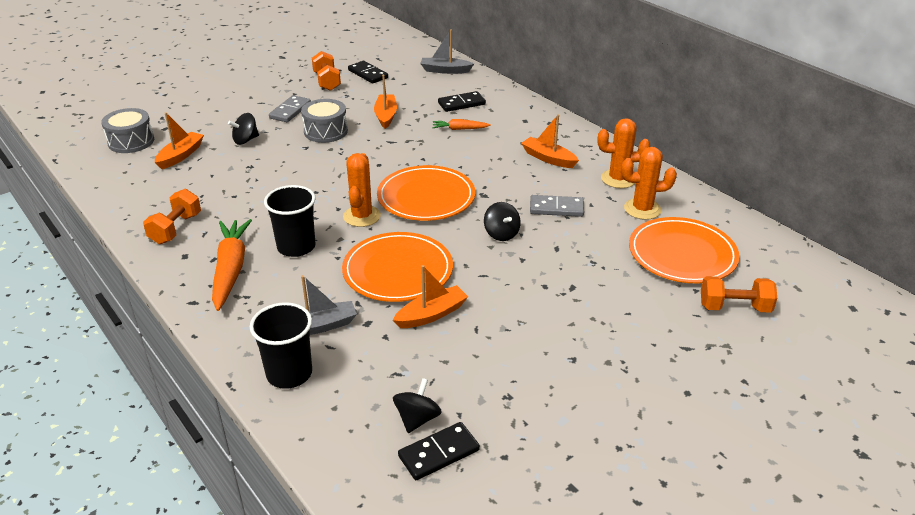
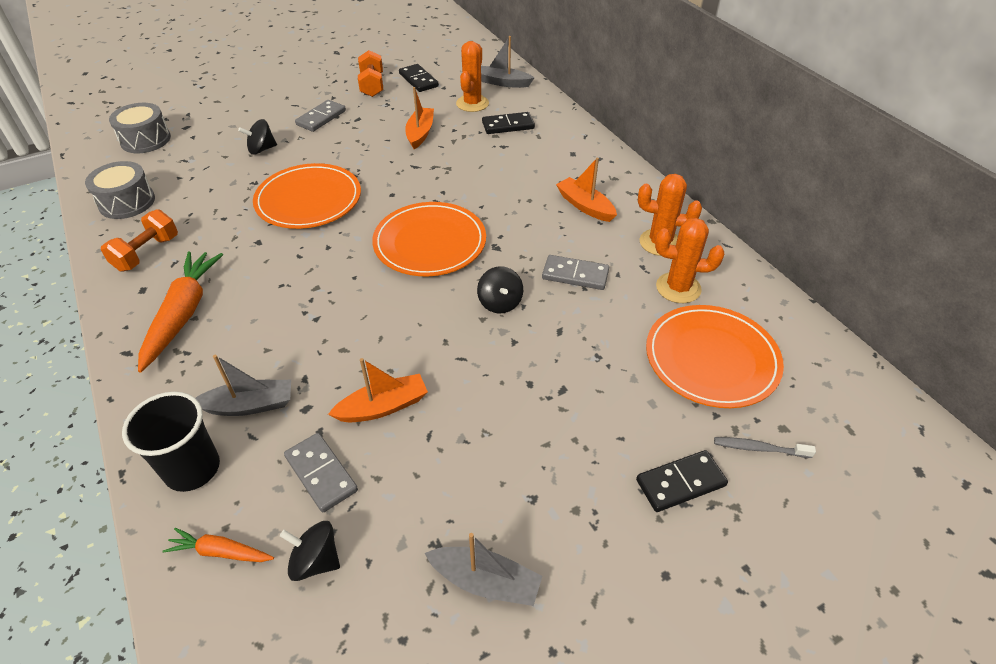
camera: 10 degrees right, 10 degrees up
orange boat [155,112,204,169] -> none
black cup [264,185,316,257] -> none
grey drum [301,99,348,143] -> grey drum moved to [85,161,155,219]
orange plate [342,232,453,302] -> orange plate moved to [253,163,361,229]
orange cactus [343,153,381,227] -> orange cactus moved to [456,41,489,112]
black spinning top [393,378,442,433] -> black spinning top turned 105 degrees counterclockwise [280,521,340,581]
black domino [398,422,480,480] -> black domino moved to [636,450,728,512]
orange carrot [433,119,491,130] -> orange carrot moved to [162,528,274,562]
orange dumbbell [701,276,777,313] -> grey toothbrush [714,437,816,458]
none -> grey domino [284,433,358,512]
none -> grey boat [425,533,542,606]

